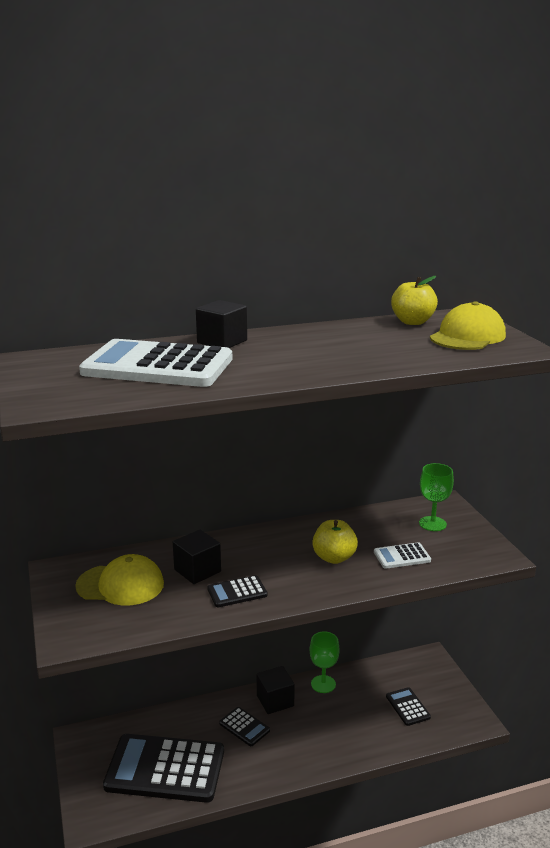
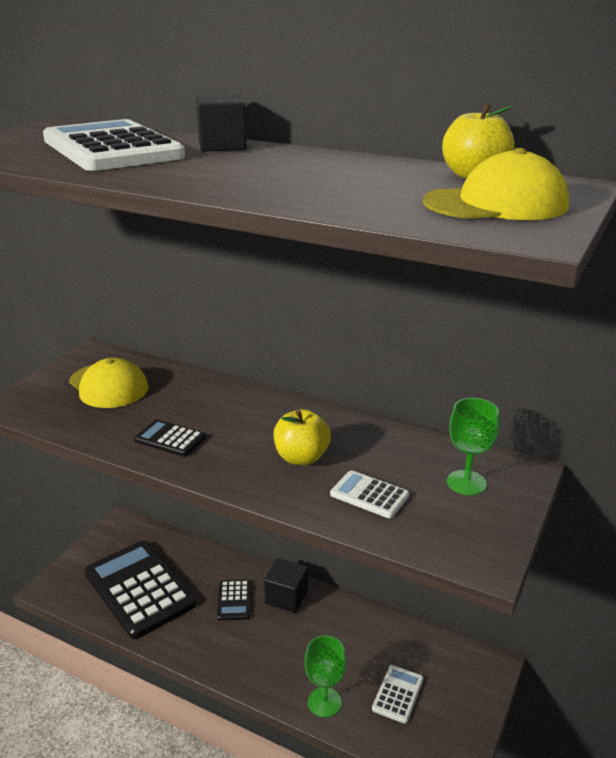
camera: 45 degrees right, 5 degrees up
black cube [173,530,221,584] -> none
green goblet [310,632,340,693] -> green goblet moved to [305,635,346,717]
black calculator [386,687,431,726] -> white calculator [372,665,423,724]

